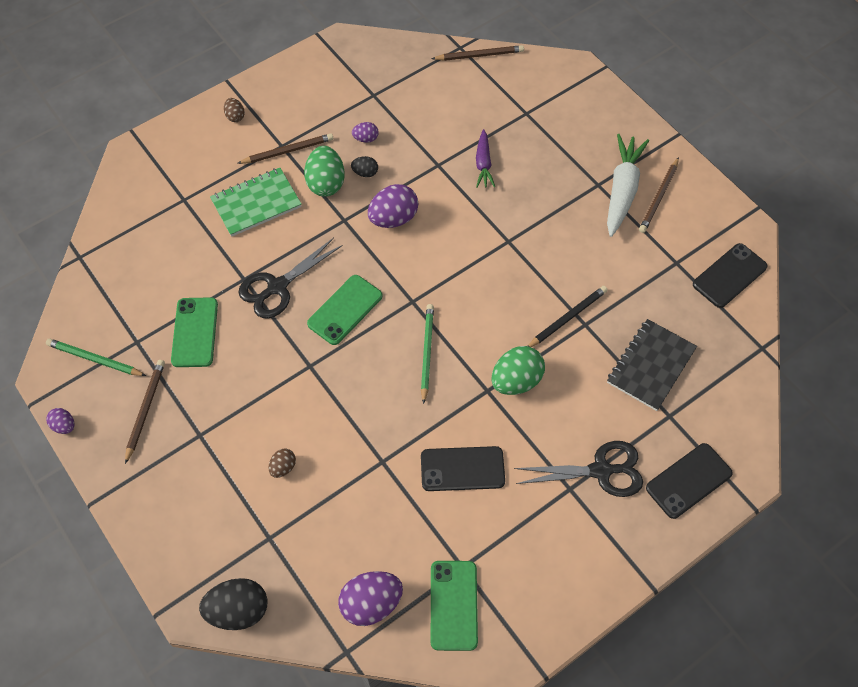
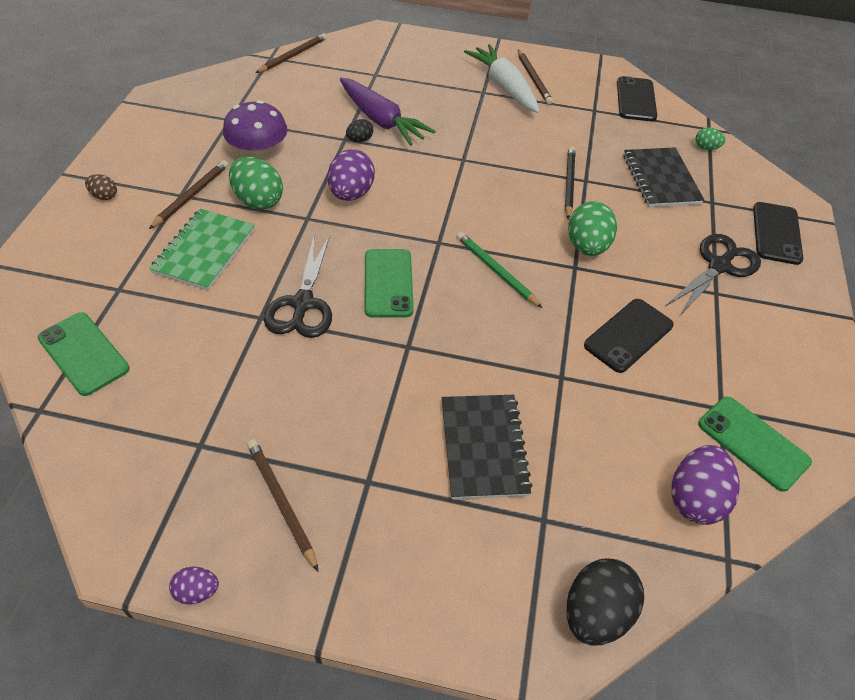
camera: 45 degrees left, 10 degrees down
green pencil [46,338,146,376] -> none
green phone [171,297,218,367] -> green phone moved to [38,312,129,396]
brown egg [269,449,296,478] -> black notebook [442,395,533,499]
black egg [351,156,378,177] -> black egg moved to [346,119,373,142]
purple egg [352,122,379,143] -> purple mushroom [223,100,288,159]
purple carrot [476,129,495,188] -> purple carrot [340,78,436,146], size x1.72
none -> green egg [695,127,726,150]

